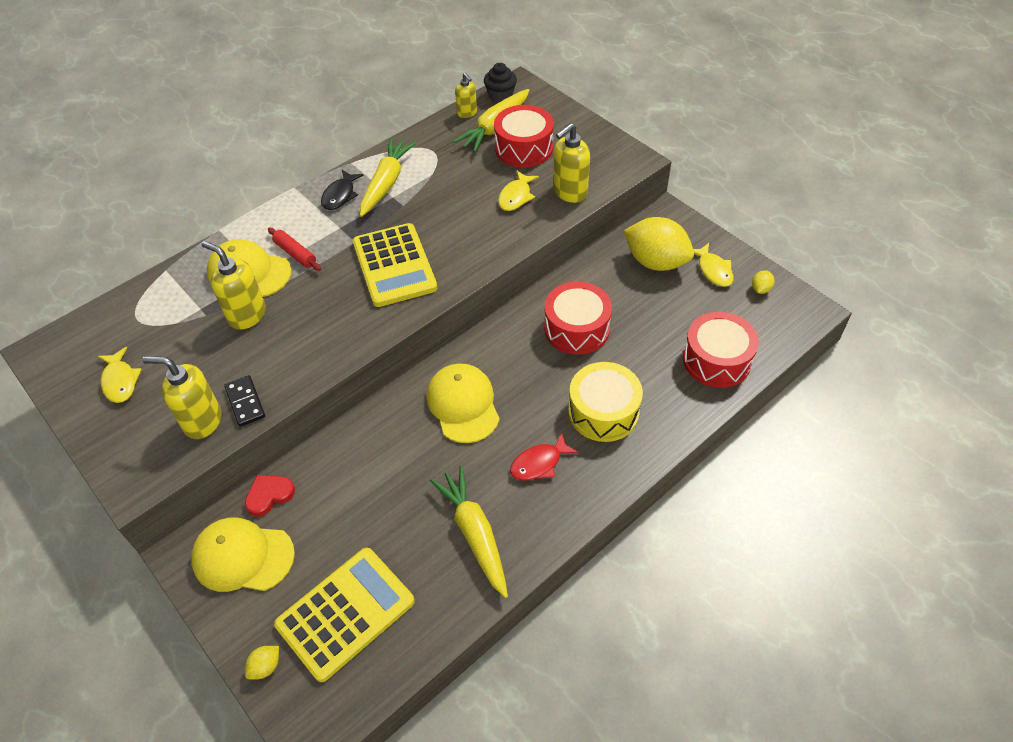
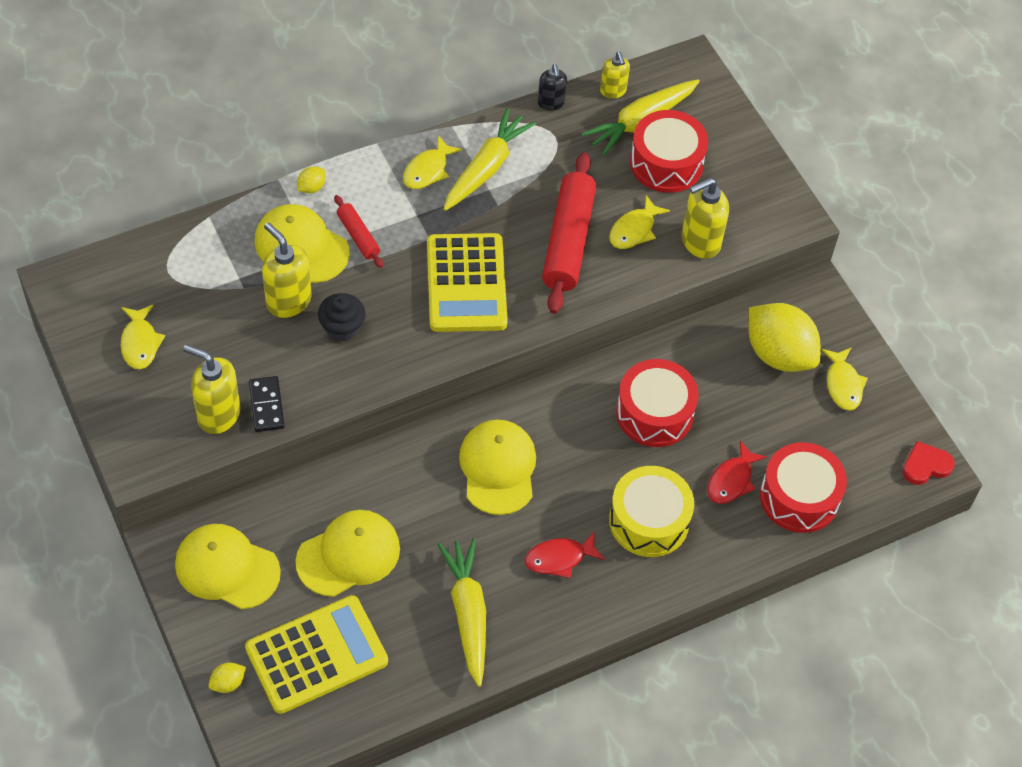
camera: 10 degrees right, 5 degrees up
red heart [245,475,295,516] -> red heart moved to [902,441,955,485]
black fish [321,170,364,210] -> yellow fish [403,135,462,189]
black cupcake [484,63,517,103] -> black cupcake moved to [318,293,365,342]
yellow lemon [752,270,775,294] -> yellow lemon moved to [297,166,326,193]
none -> yellow cap [296,510,400,597]
none -> black soap dispenser [538,64,567,111]
none -> red rolling pin [542,152,596,314]
none -> red fish [707,441,767,504]

